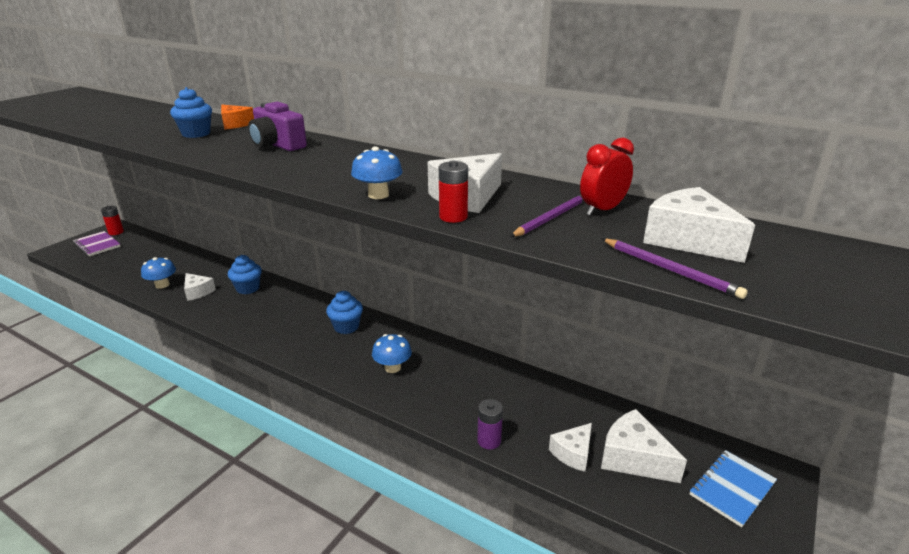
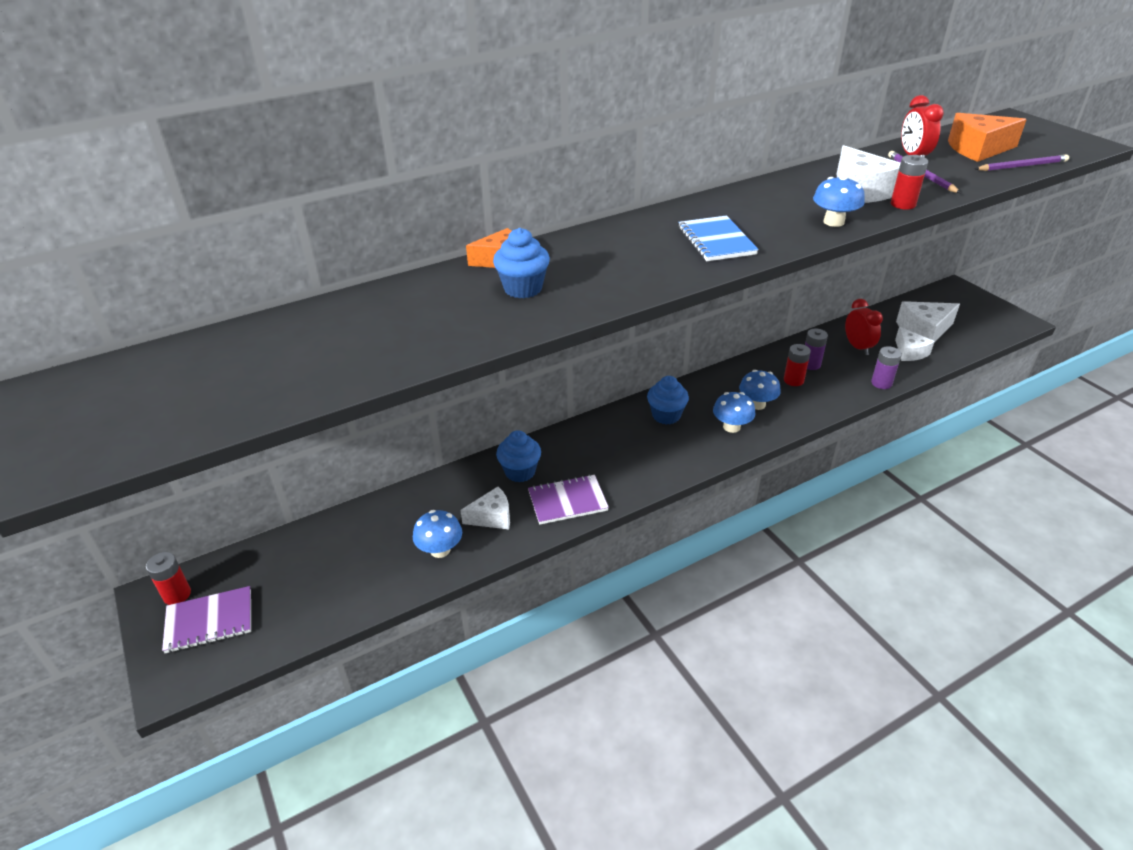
camera: 60 degrees left, 10 degrees up
purple camera [248,102,307,151] -> none
white cheese [643,187,755,263] -> orange cheese [948,113,1027,162]
blue notebook [690,450,777,527] -> blue notebook moved to [678,215,759,261]
none -> purple notebook [528,475,609,525]
none -> blue mushroom [713,392,756,433]
none -> red battery [784,344,811,386]
none -> purple battery [805,329,828,370]
none -> red clock [845,299,883,355]

